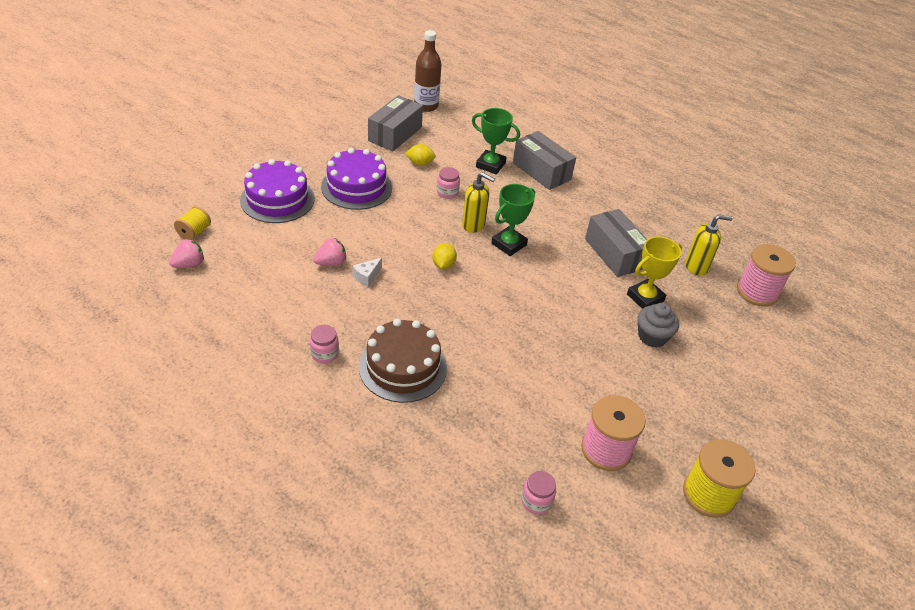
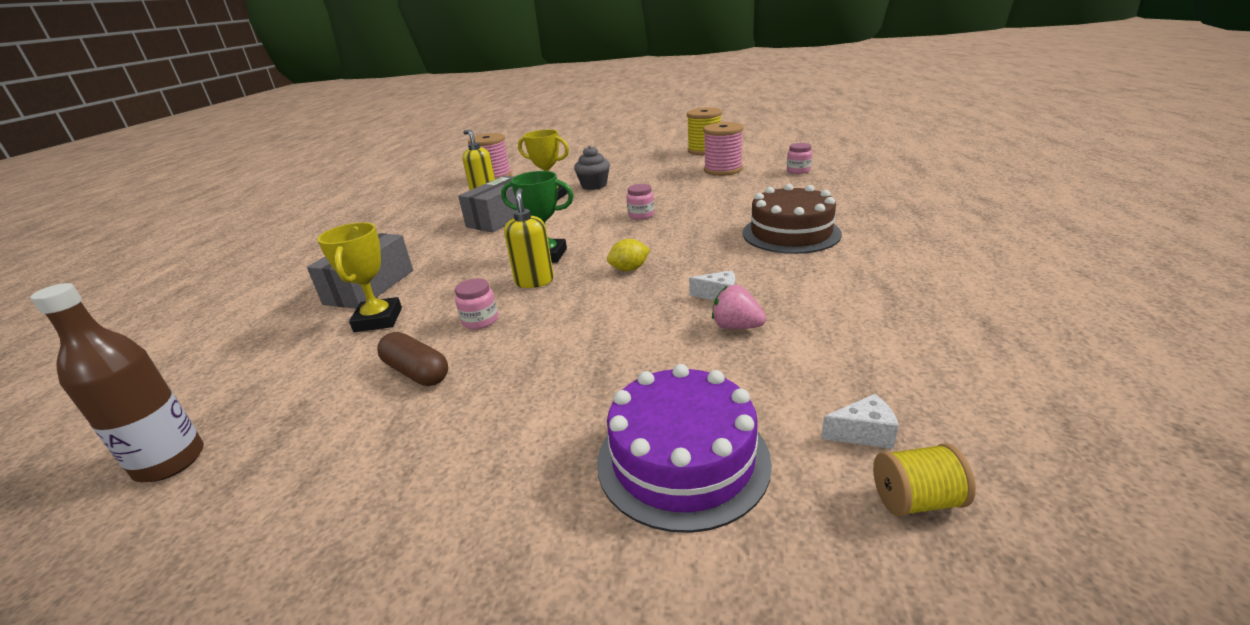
camera: 115 degrees left, 15 degrees down
pink strawberry [169,239,204,268] -> none
pink jar [310,325,339,363] -> pink jar moved to [627,184,654,220]
purple cake [321,148,392,210] -> none
grey box [368,95,423,151] -> none
yellow lemon [405,144,436,166] -> brown capsule [377,332,448,386]
green trophy [472,108,520,174] -> yellow trophy [317,222,402,332]
none -> white cheese [821,394,899,449]

